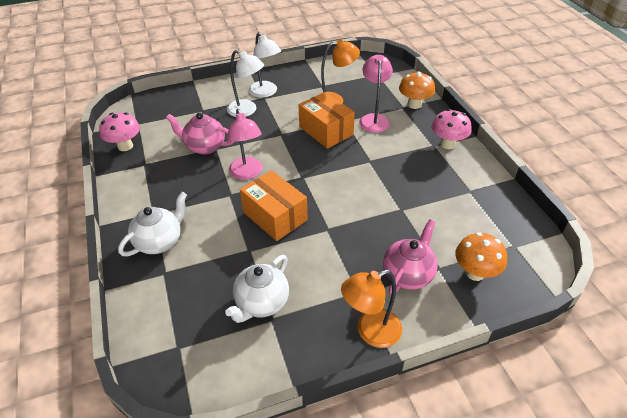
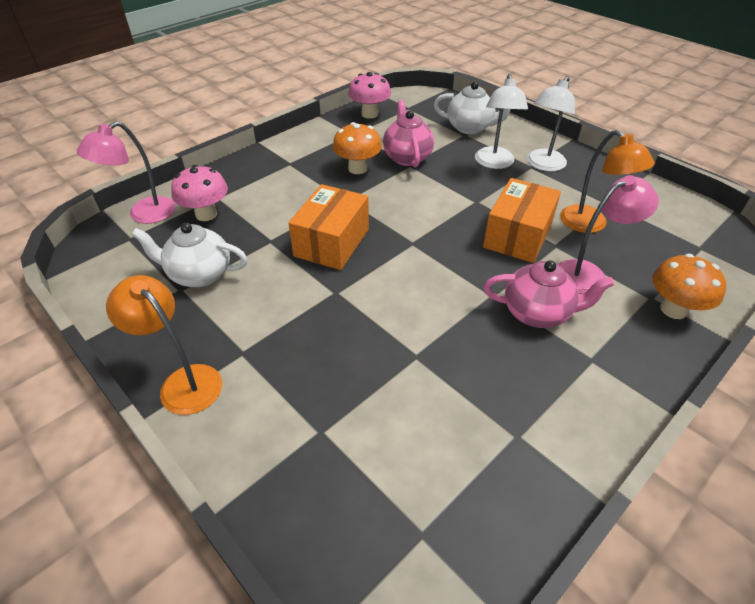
camera: 65 degrees right, 0 degrees up
white teapot [118,192,187,256] -> white teapot moved to [434,82,510,134]
pink lamp [227,109,263,180] -> pink lamp moved to [77,121,176,224]
pink teapot [383,219,438,295] -> pink teapot moved to [484,260,614,328]
pink mushroom [432,109,472,149] -> pink mushroom moved to [171,165,228,221]
orange mushroom [455,232,507,281] -> orange mushroom moved to [332,122,382,174]

